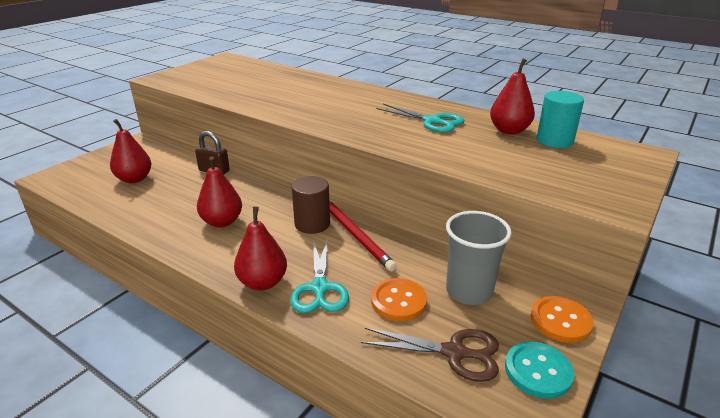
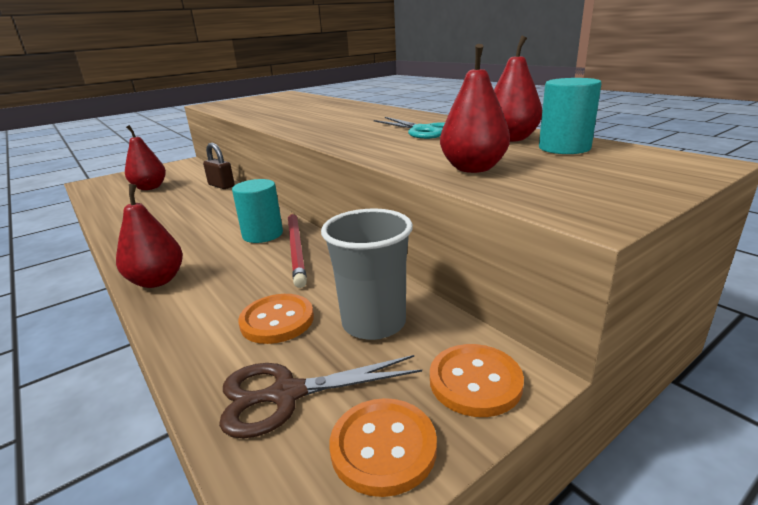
camera: 20 degrees right, 5 degrees down
red pear [197,156,242,228] -> red pear moved to [440,44,510,173]
turquoise scissors [290,238,349,313] -> none
brown cylinder [292,176,330,234] -> turquoise cylinder [232,179,283,243]
brown scissors [361,328,499,382] -> brown scissors turned 135 degrees clockwise [219,355,422,439]
turquoise button [505,342,574,399] -> orange button [329,398,437,497]

